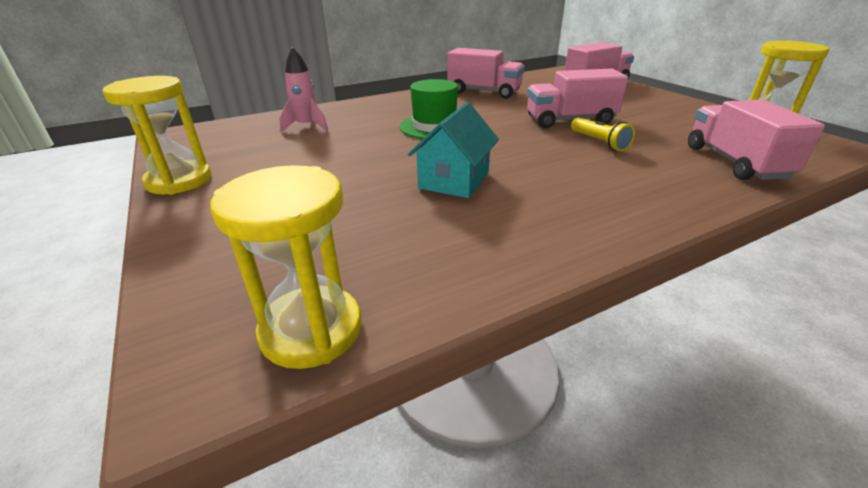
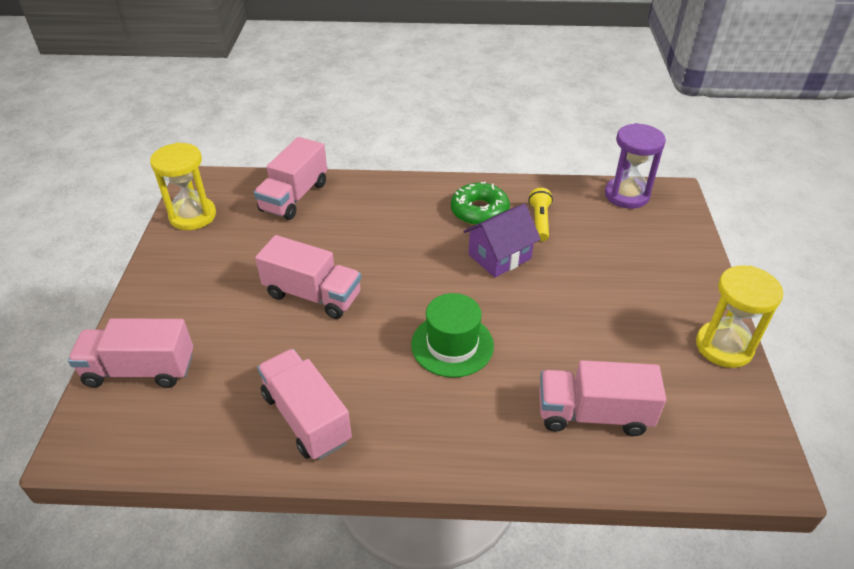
camera: 150 degrees left, 10 degrees up
yellow hourglass [210,165,362,369] -> purple hourglass [605,123,666,209]
pink rocket [279,47,328,132] -> pink truck [539,360,666,436]
turquoise house [408,102,499,198] -> purple house [464,204,541,278]
yellow flashlight [571,117,635,151] -> yellow flashlight moved to [528,188,553,241]
none -> green donut [451,182,510,225]

